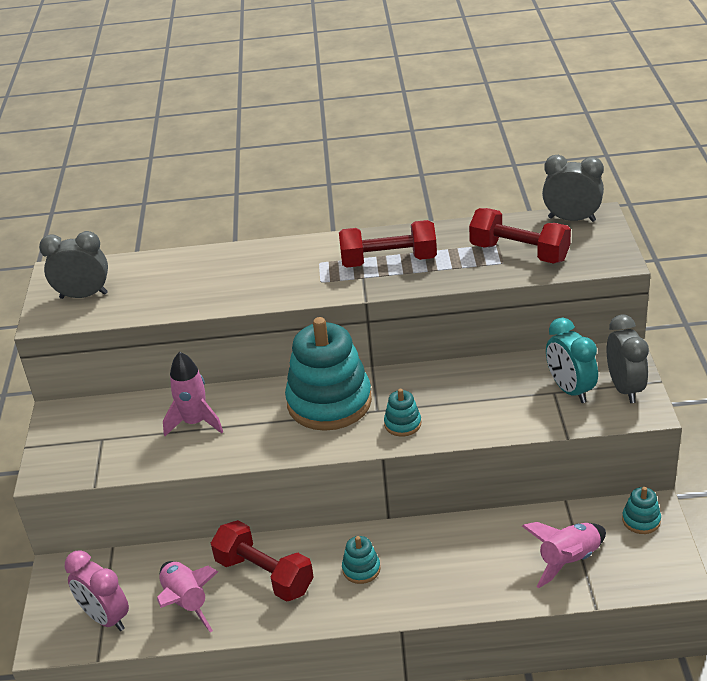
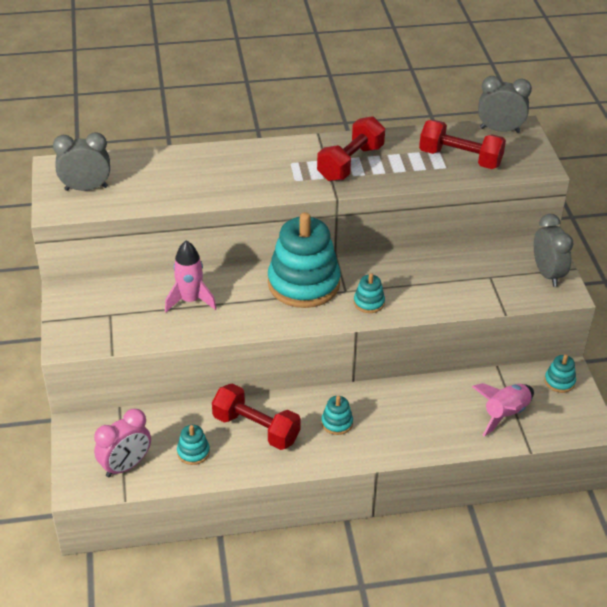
camera: 10 degrees left, 5 degrees up
pink clock [65,550,129,631] -> pink clock turned 75 degrees counterclockwise [94,409,151,477]
pink rocket [157,561,218,632] -> turquoise stacking toy [177,425,210,465]
red dumbbell [339,220,437,267] -> red dumbbell turned 45 degrees counterclockwise [317,116,385,181]
turquoise clock [546,318,598,403] -> none

